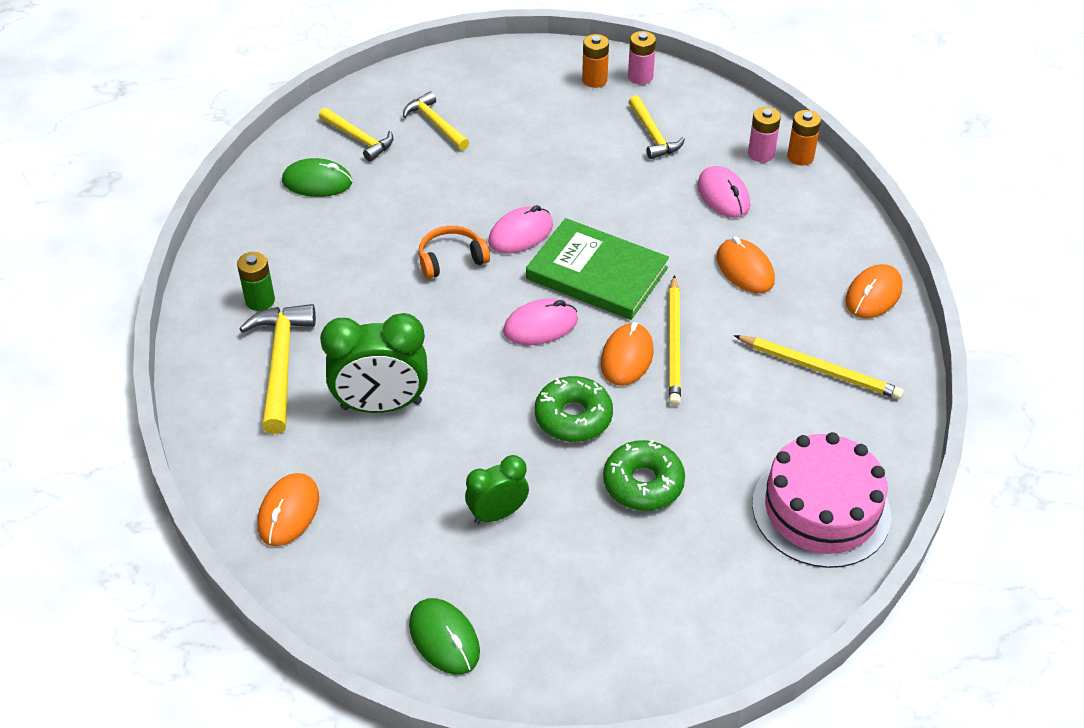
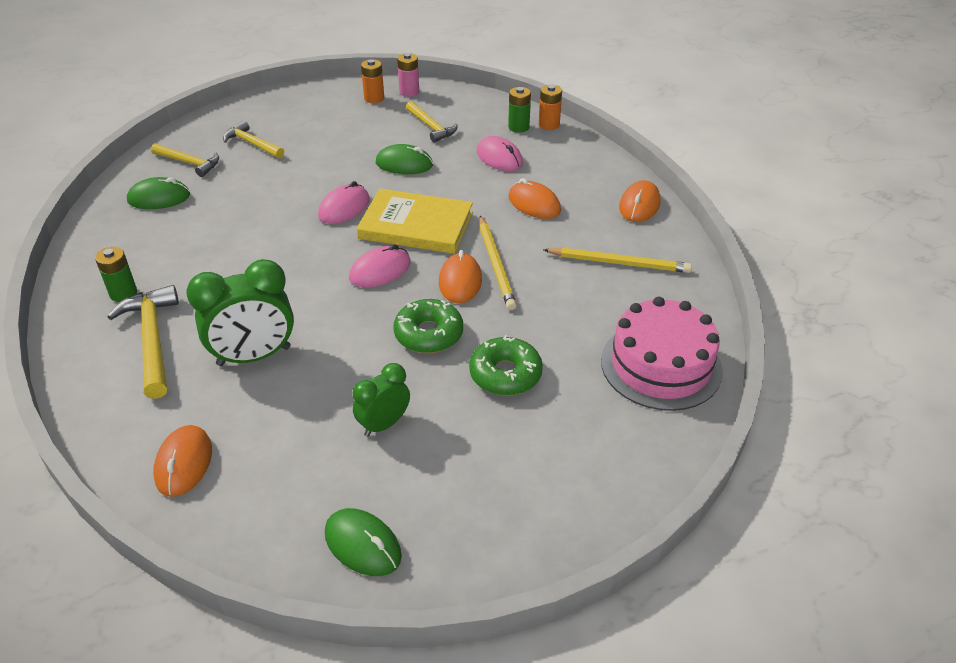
camera: 15 degrees left, 5 degrees down
orange headphones [418,226,490,279] -> none
green book [526,218,669,320] -> yellow book [357,189,473,254]
pink battery [748,107,781,162] -> green battery [508,87,531,133]
none -> green mouse [376,144,433,174]

